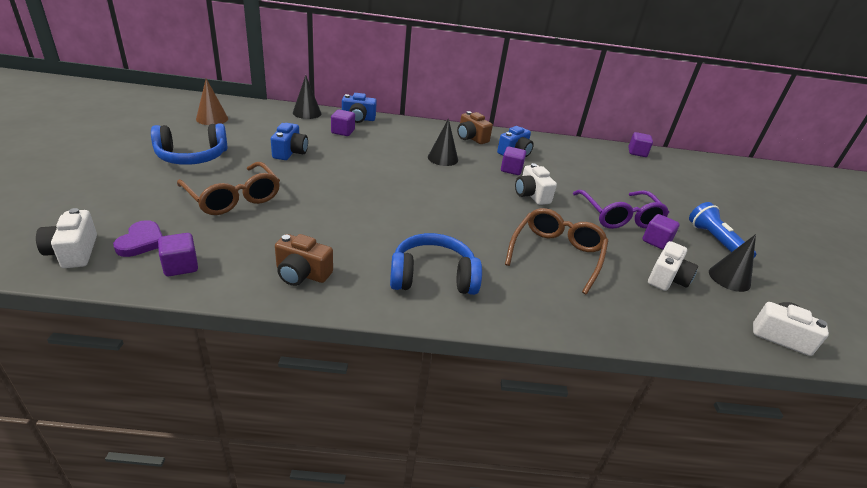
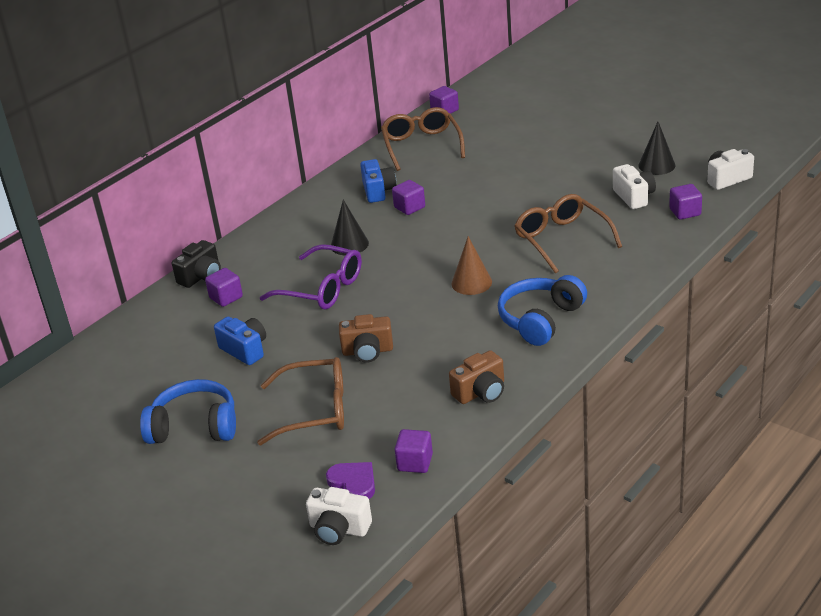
camera: 45 degrees left, 0 degrees up
blue headphones [151,123,228,165] -> blue headphones turned 105 degrees counterclockwise [140,379,236,444]
brown cone [196,78,228,125] -> brown cone moved to [451,236,492,295]
black cone [293,75,321,119] -> none
blue camera [342,93,377,123] -> black camera [172,240,221,288]
brown camera [457,111,493,144] -> brown camera moved to [339,314,393,363]
white camera [515,163,557,205] -> none
purple glasses [573,190,669,229] -> purple glasses moved to [260,244,362,309]
purple cube [642,214,680,250] -> purple cube moved to [669,184,702,220]
blue flashlight [689,202,756,258] -> none
none -> brown glasses [381,107,465,171]

